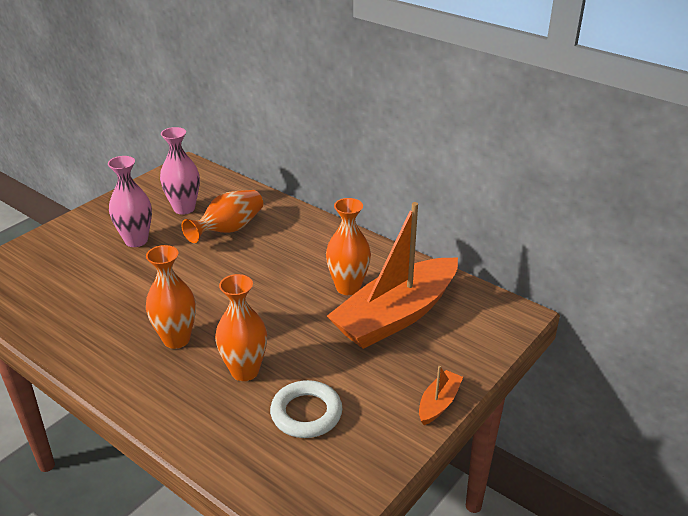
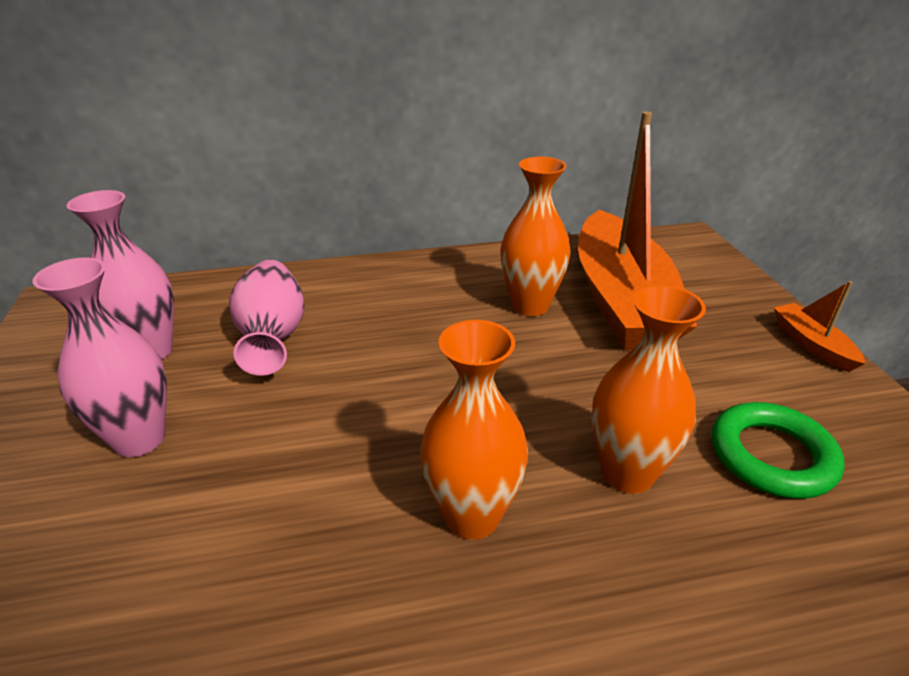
camera: 50 degrees left, 0 degrees up
orange vase [181,190,263,243] -> pink vase [229,260,304,376]
white ring [270,380,342,438] -> green ring [711,402,845,499]

